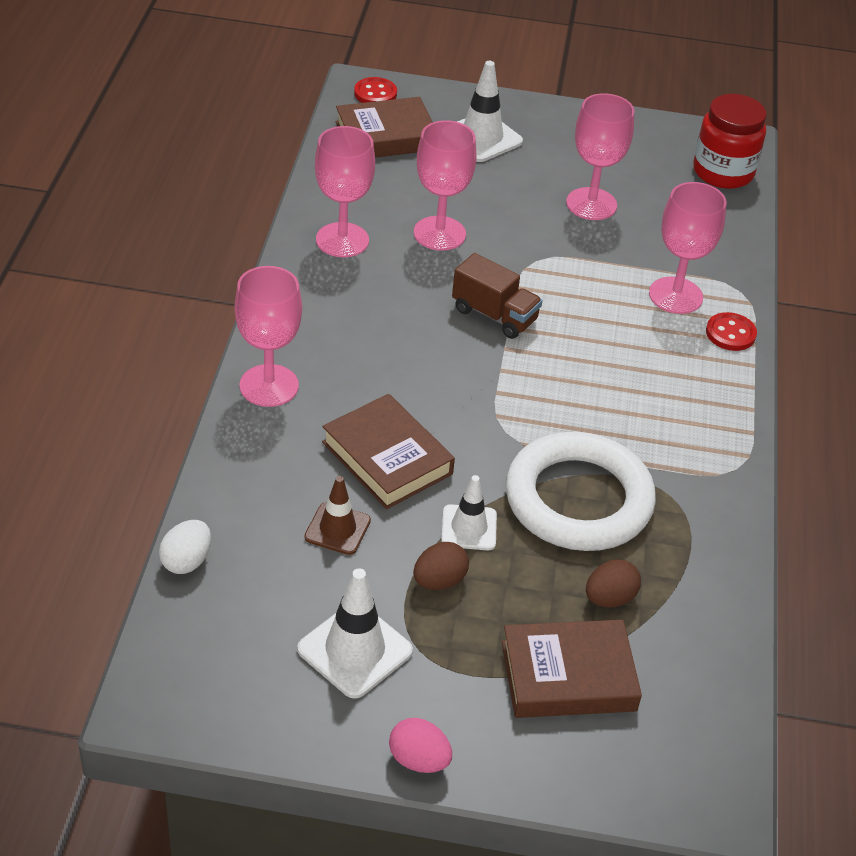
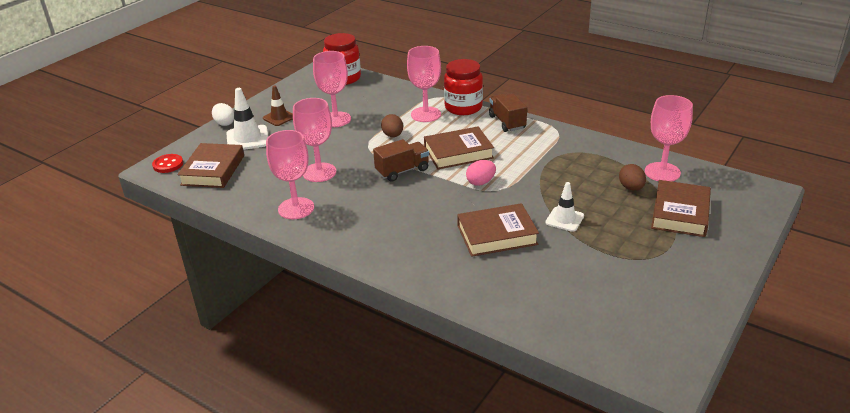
camera: 60 degrees left, 10 degrees down
white egg [159,520,211,574] -> white egg moved to [212,103,234,126]
pink goblet [235,266,302,407] -> pink goblet moved to [645,95,693,182]
white traffic cone [297,568,413,699] -> none
brown traffic cone [304,476,371,555] -> brown traffic cone moved to [263,86,293,126]
pink egg [389,718,452,773] -> pink egg moved to [466,160,496,186]
brown egg [413,542,469,590] -> brown egg moved to [381,114,403,137]
white ring [506,432,656,551] -> none
red button [706,312,757,351] -> red jar [444,59,483,115]
none -> brown book [424,126,494,169]
none -> brown truck [489,94,527,132]

